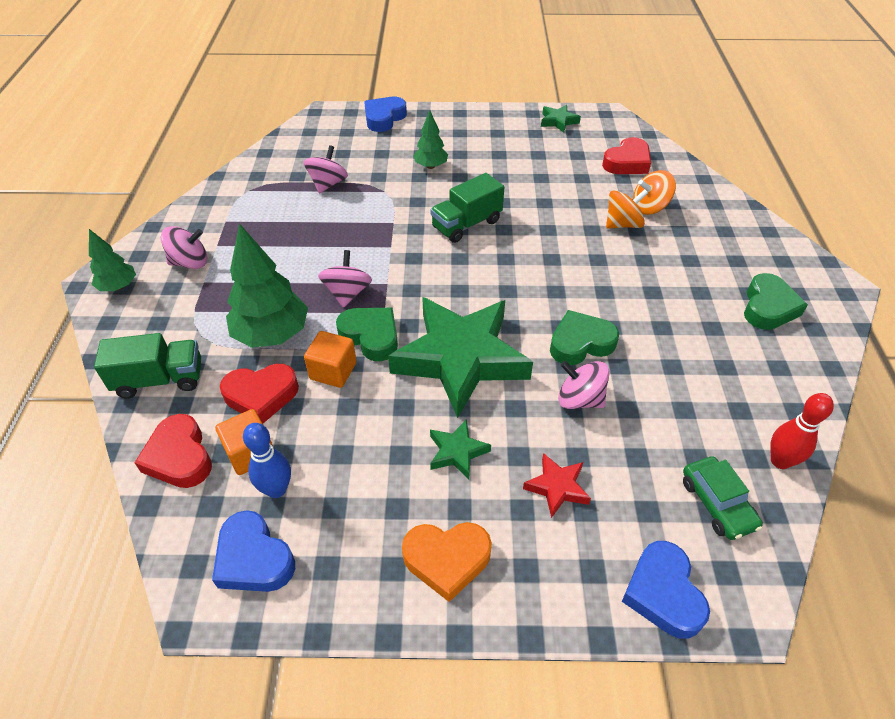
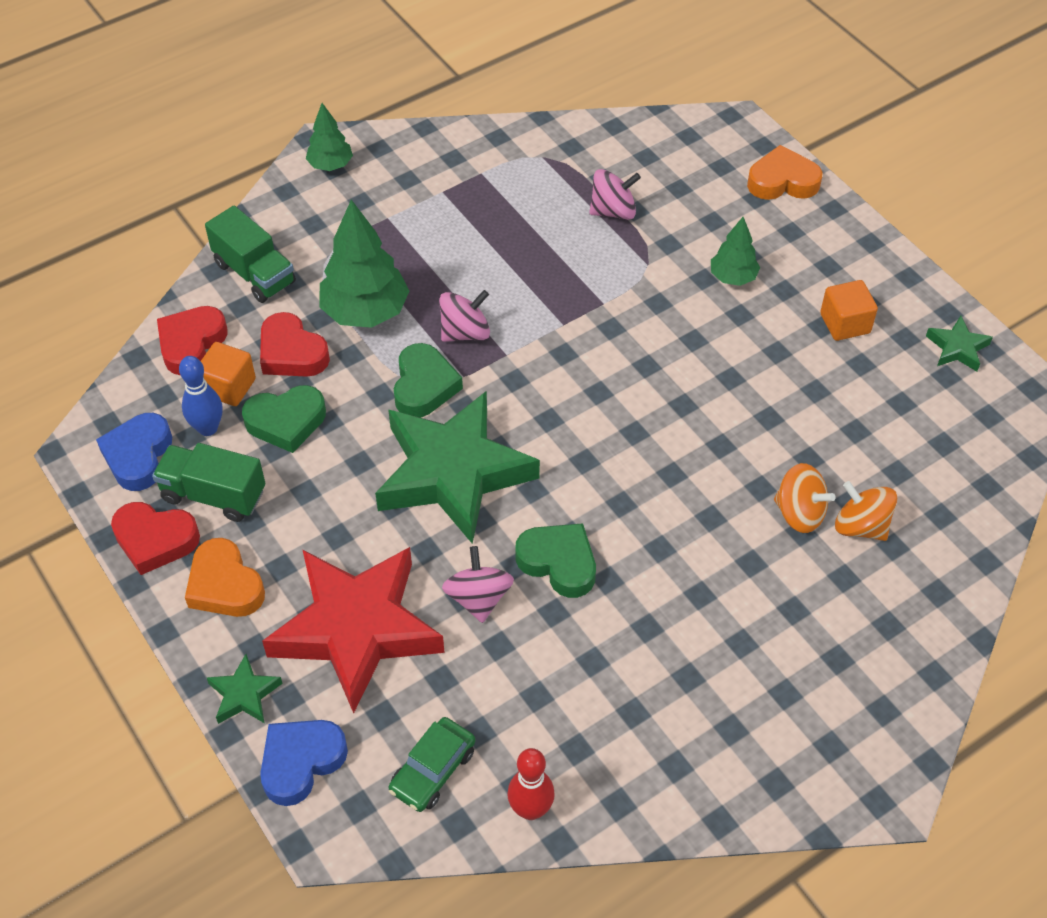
camera: 55 degrees right, 5 degrees up
pink spinning top [161,226,207,269] -> none
orange cube [304,331,356,388] -> orange cube moved to [820,280,878,341]
blue heart [364,97,407,132] -> orange heart [747,145,822,200]
green truck [430,173,504,243] -> green truck moved to [152,443,265,522]
green star [430,419,491,479] -> green star moved to [206,654,283,724]
red star [523,453,591,518] -> red star [262,547,445,714], size x2.43
red heart [602,137,651,174] -> red heart moved to [111,502,200,575]
green heart [744,273,808,330] -> green heart moved to [242,385,326,453]

